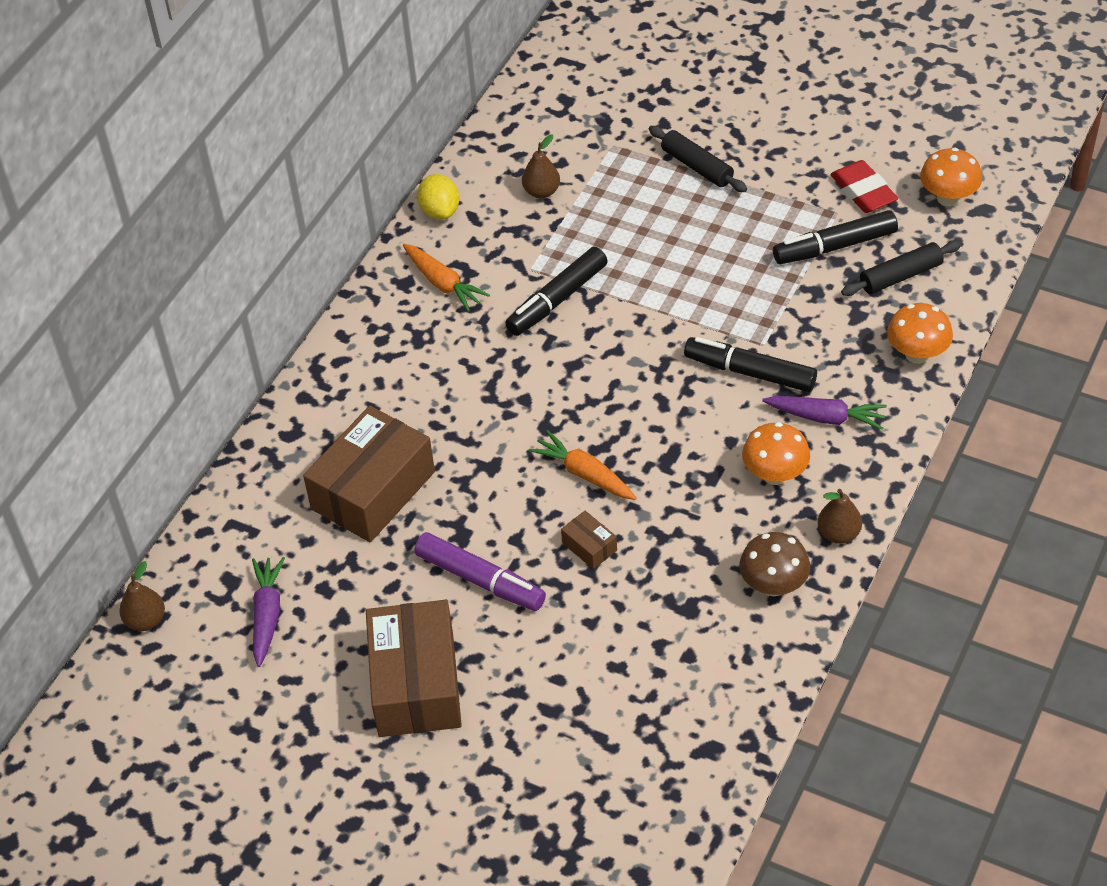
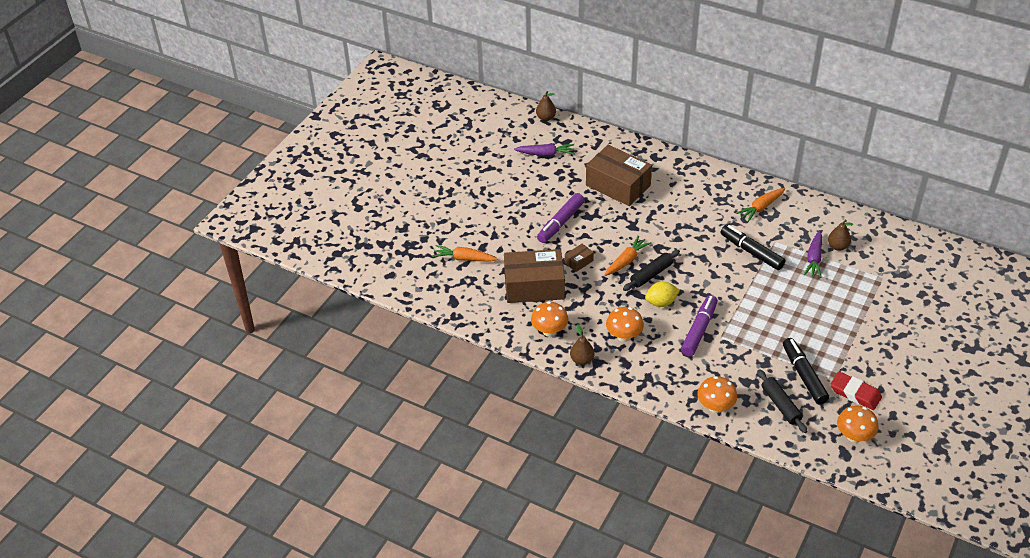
camera: 90 degrees right, 5 degrees down
brown box [366,600,462,737] -> brown box moved to [504,249,565,303]
yellow lemon [417,174,460,220] -> yellow lemon moved to [645,282,680,307]
black rolling pin [649,126,747,192] -> black rolling pin moved to [623,250,680,291]
black marker [684,337,817,392] -> purple marker [681,295,718,356]
brown mushroom [739,532,810,596] -> orange mushroom [531,301,568,337]
purple carrot [762,396,887,430] -> purple carrot moved to [804,230,822,278]
red eraser [830,160,898,213] -> red eraser turned 60 degrees clockwise [830,371,882,410]
none -> orange carrot [432,245,498,262]

